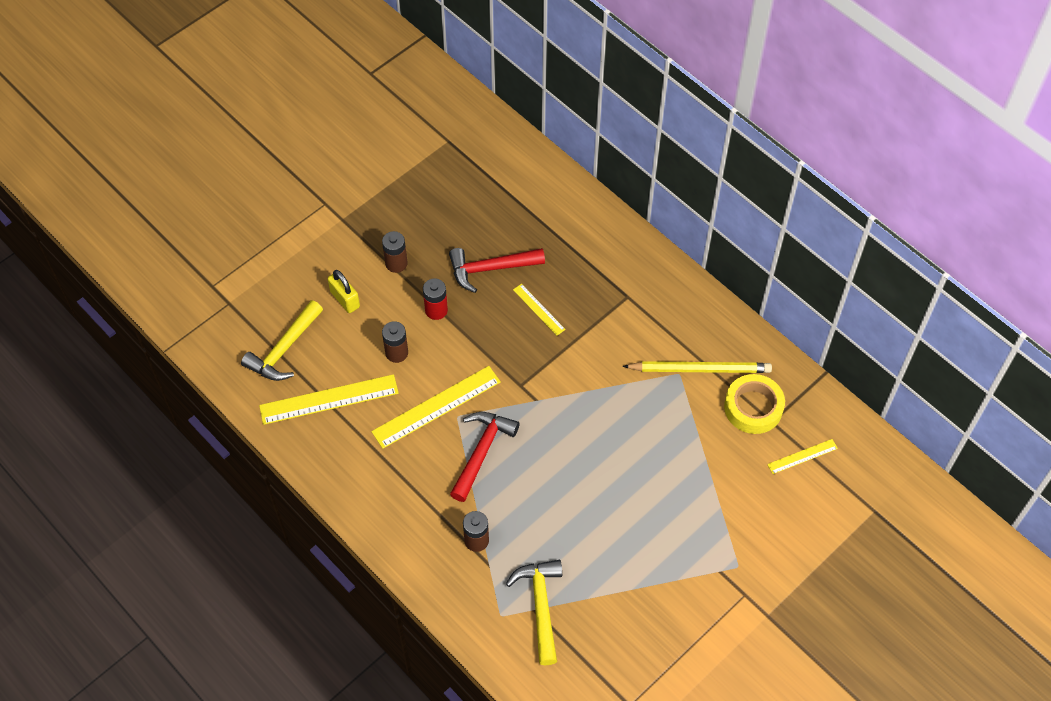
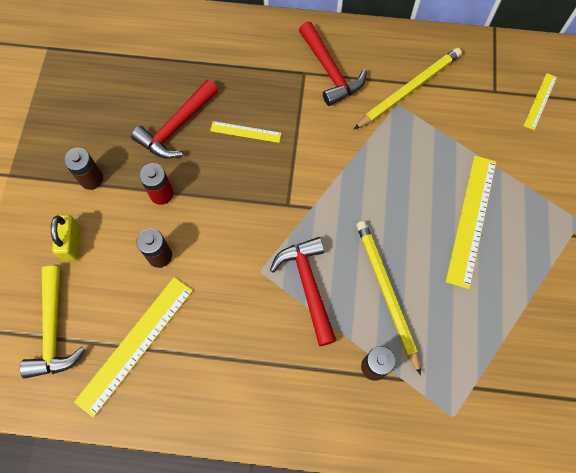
camera: 40 degrees left, 10 degrees up
yellow padlock [328,270,360,313] -> yellow padlock turned 75 degrees clockwise [51,215,80,261]
yellow ruler [371,366,501,449] -> yellow ruler moved to [446,155,496,289]
yellow hammer [506,560,562,665] -> none
yellow tape [724,374,785,434] -> none
none -> red hammer [299,22,366,106]
none -> yellow pencil [356,221,421,375]

